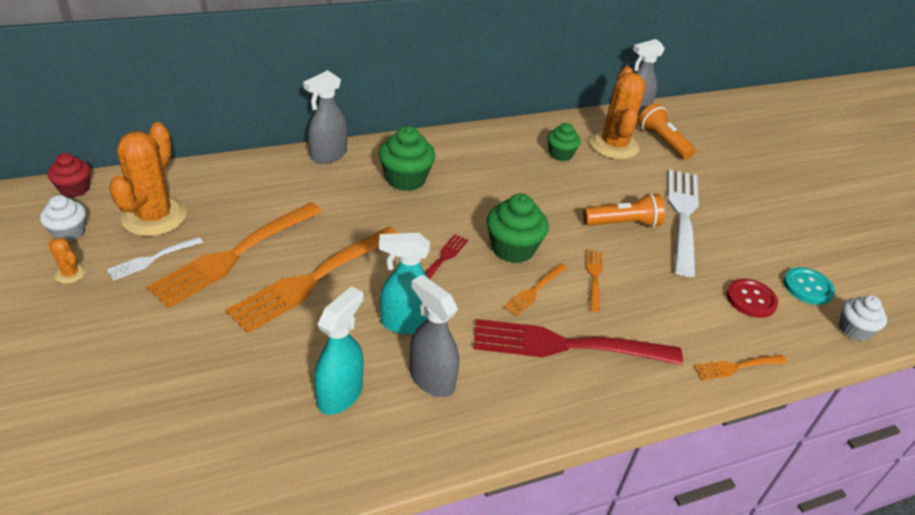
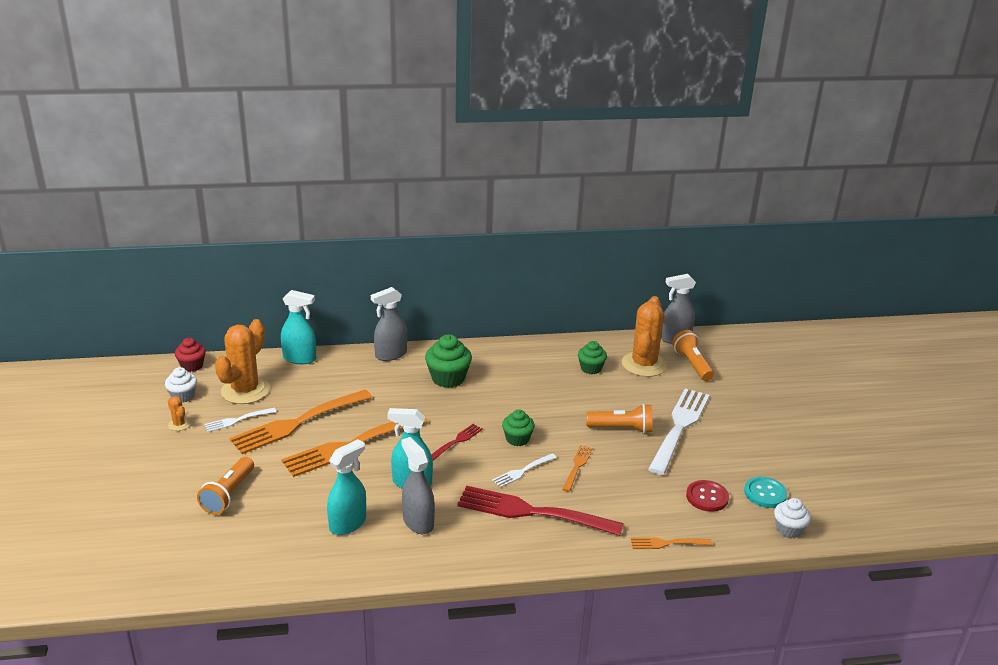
camera: 15 degrees right, 10 degrees down
green cupcake [487,194,549,263] -> green cupcake [502,409,535,446], size x0.64
orange fork [503,263,567,316] -> white fork [492,453,557,488]
none -> orange flashlight [197,457,254,515]
none -> turquoise spray bottle [281,290,316,364]

